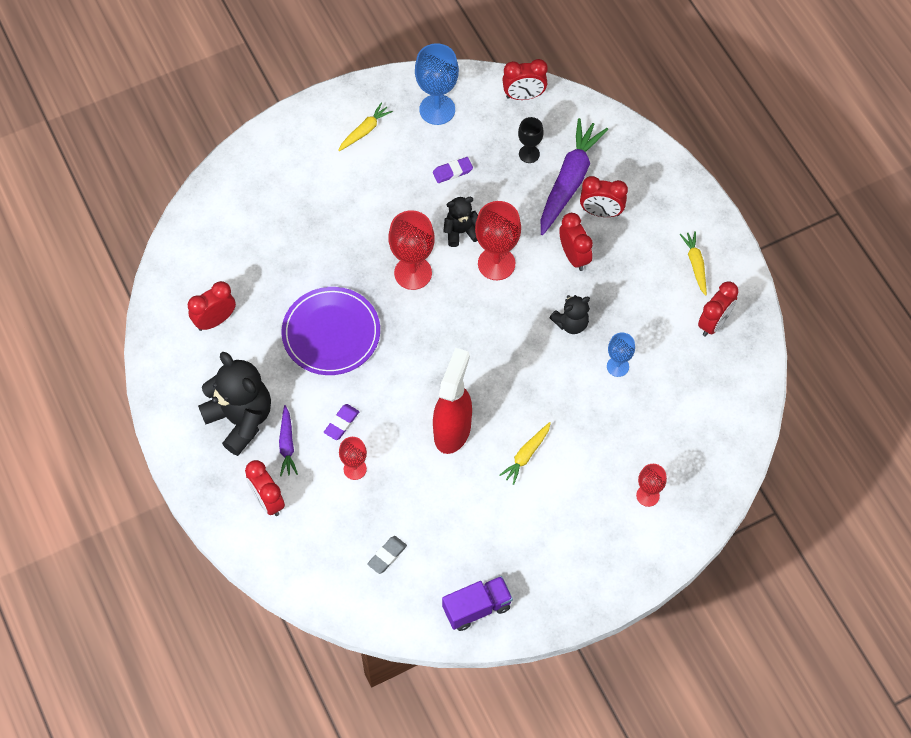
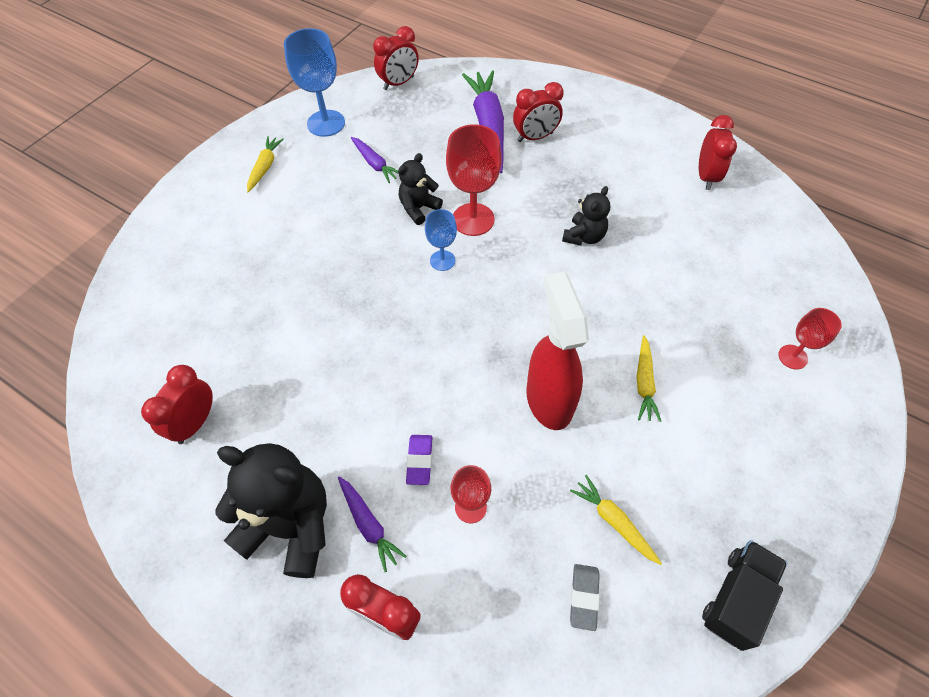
camera: 30 degrees left, 5 degrees down
purple plate [282,287,380,375] -> none
red goblet [388,210,435,290] -> none
purple eraser [433,157,473,183] -> purple carrot [351,137,398,183]
purple truck [442,576,513,631] -> black truck [702,540,787,651]
black goblet [518,117,544,163] -> none
red clock [559,213,593,271] -> none
blue goblet [607,332,635,377] -> blue goblet moved to [425,209,457,271]
yellow carrot [680,231,707,296] -> yellow carrot moved to [570,475,662,565]

